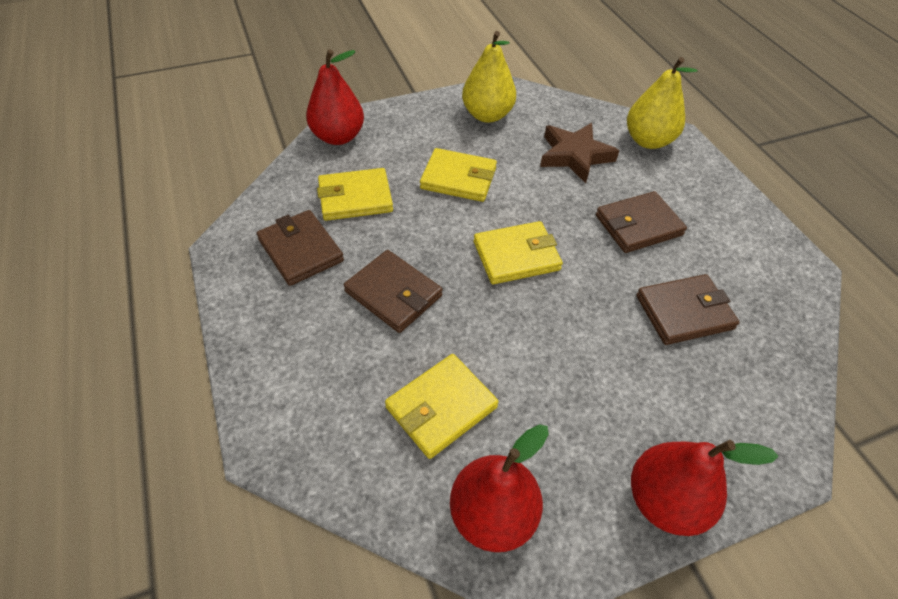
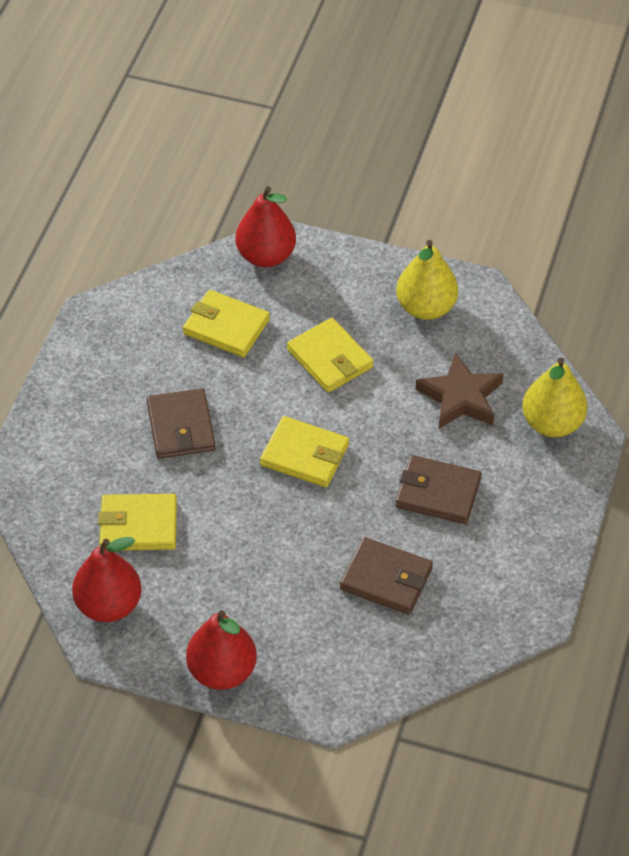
camera: 40 degrees right, 0 degrees up
brown wallet [257,210,344,286] -> none

